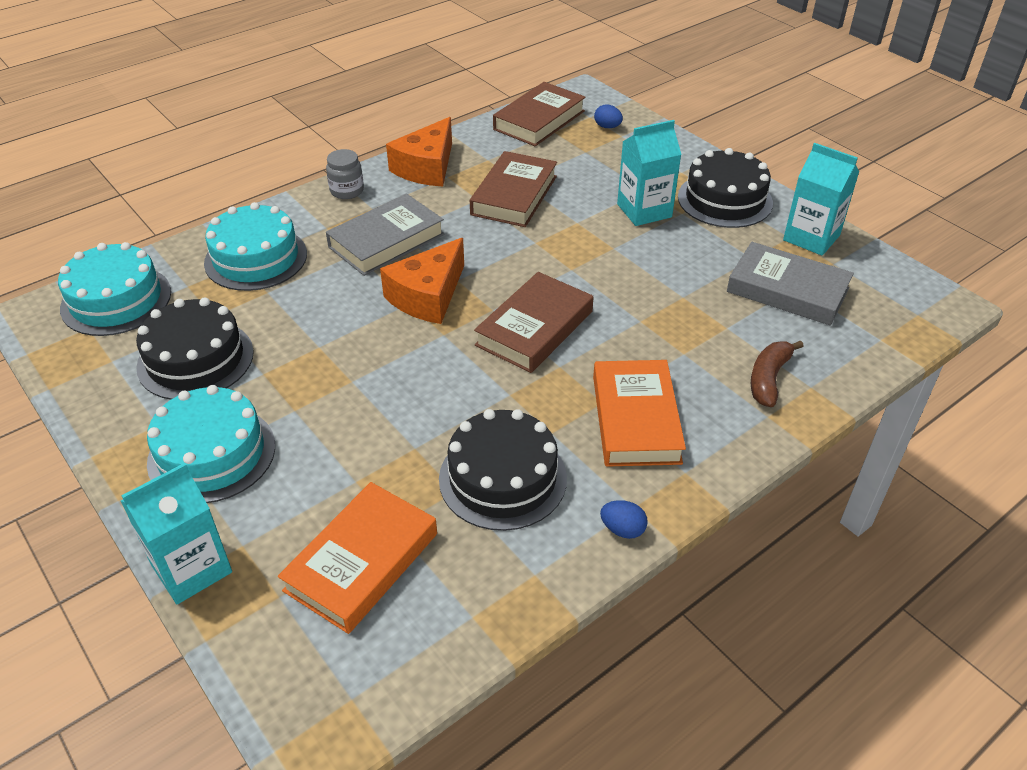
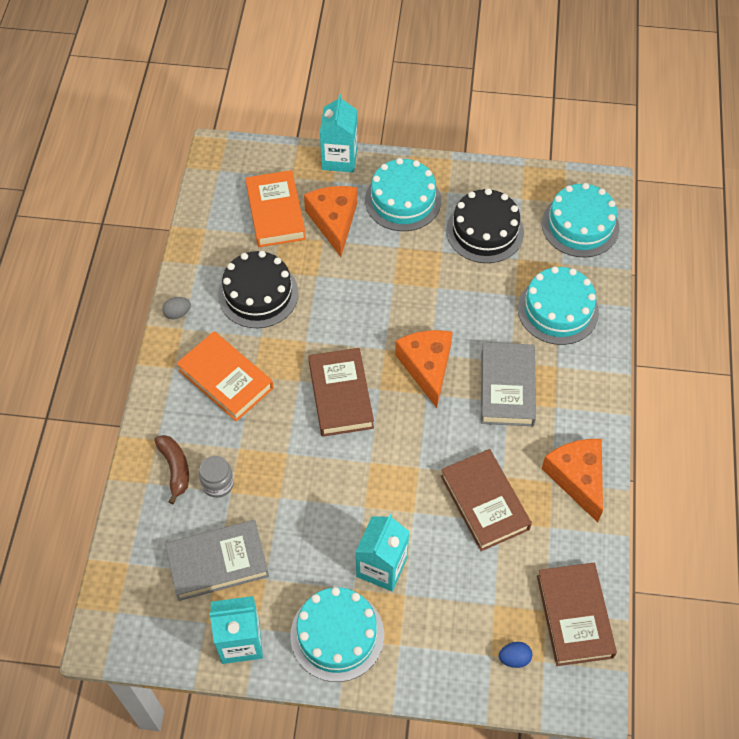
camera: 135 degrees right, 15 degrees up
grey jar [326,149,364,199] -> grey jar moved to [199,456,234,498]
blue egg [600,500,648,539] -> grey egg [162,297,191,319]
black cake [678,148,773,228] -> turquoise cake [290,587,384,682]
none -> orange cheese [304,186,357,257]

